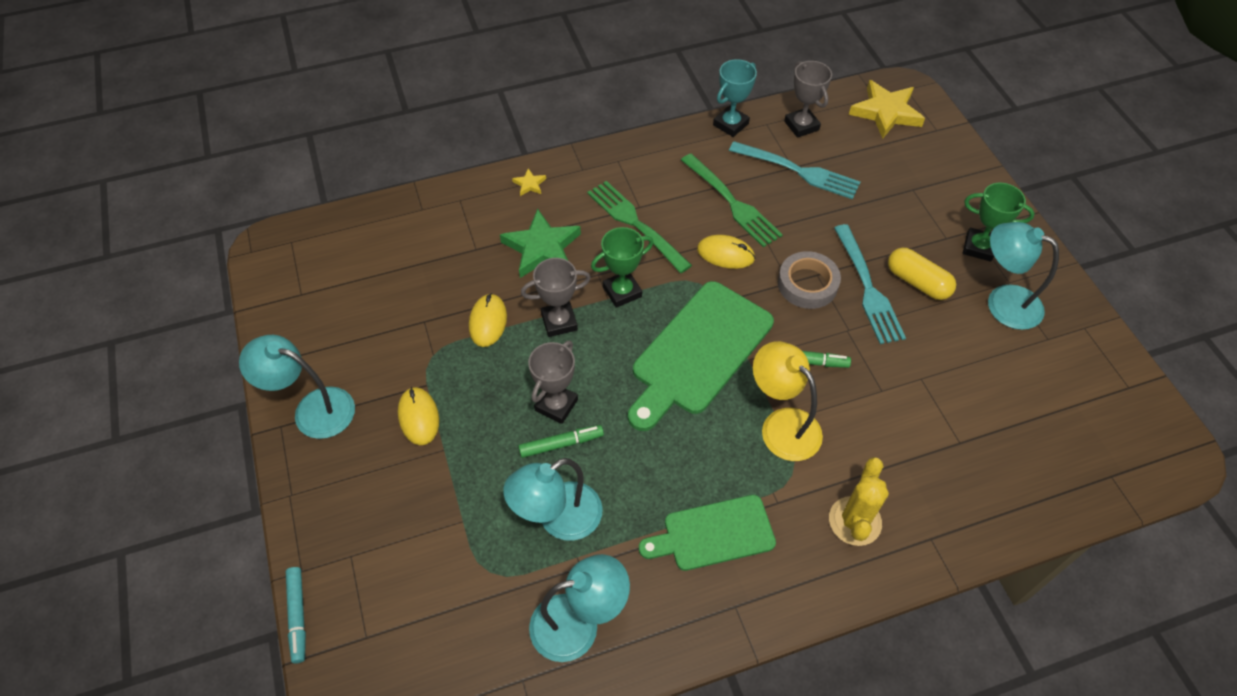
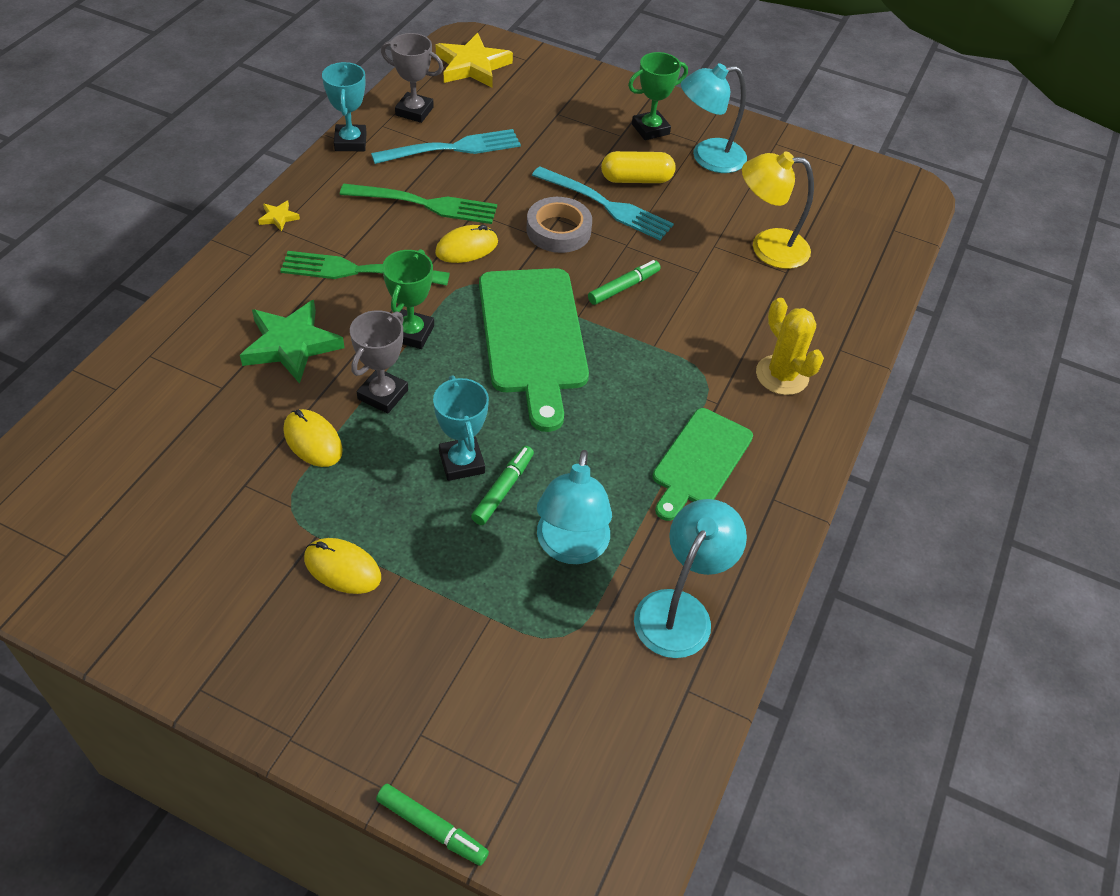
camera: 50 degrees left, 5 degrees down
turquoise lamp [239,335,355,439] -> none
turquoise marker [286,567,306,664] -> green marker [376,784,489,866]
yellow star [512,168,546,196] -> yellow star moved to [258,201,300,232]
grey trophy [528,341,578,424] -> turquoise trophy [433,375,489,481]
yellow lamp [753,341,823,461] -> yellow lamp moved to [742,151,814,269]

